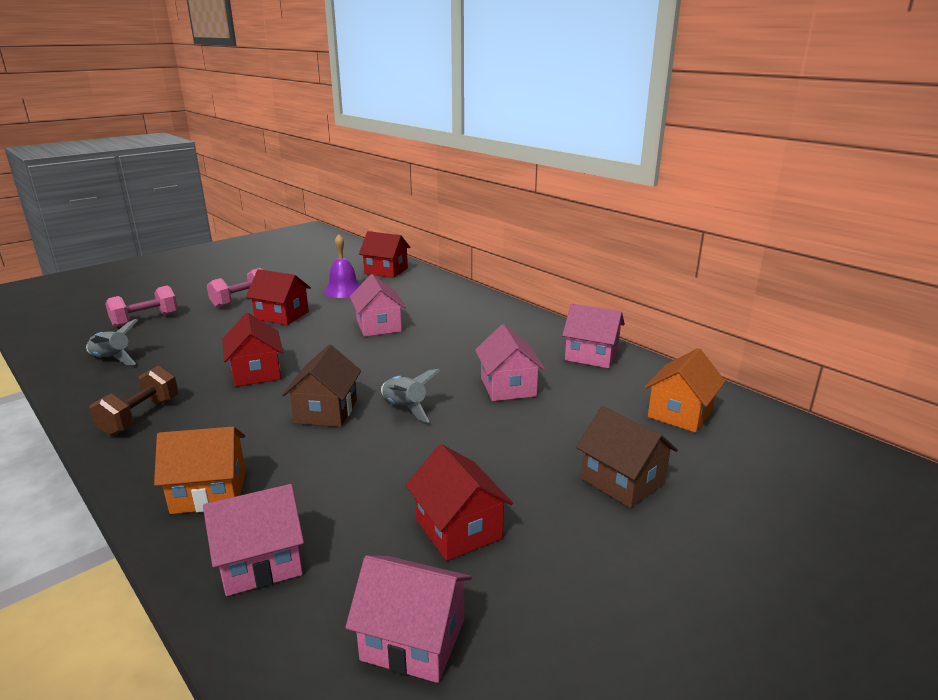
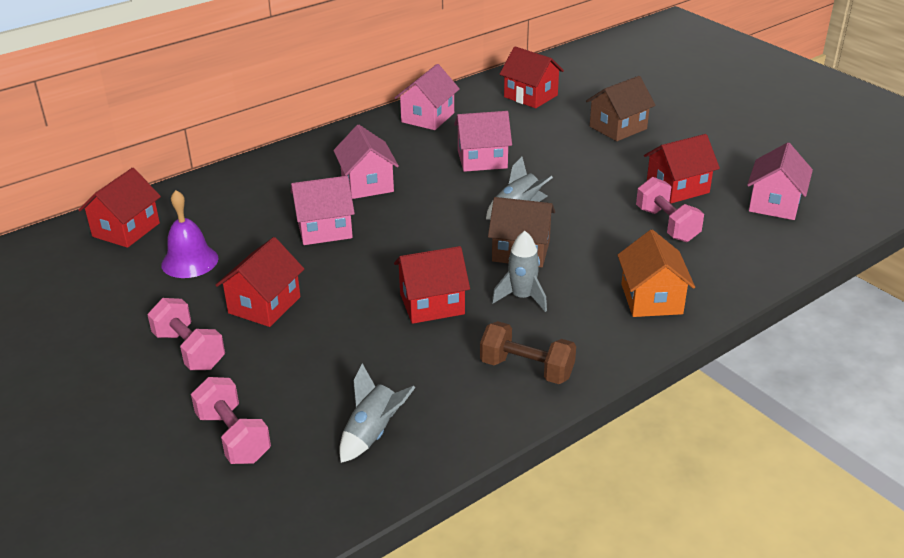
camera: 85 degrees left, 10 degrees up
pink house [203,484,304,596] -> pink house moved to [333,125,399,199]
orange house [644,348,726,433] -> red house [500,46,564,108]
none -> grey rocket [492,231,547,312]
none -> pink dumbbell [636,177,704,242]

